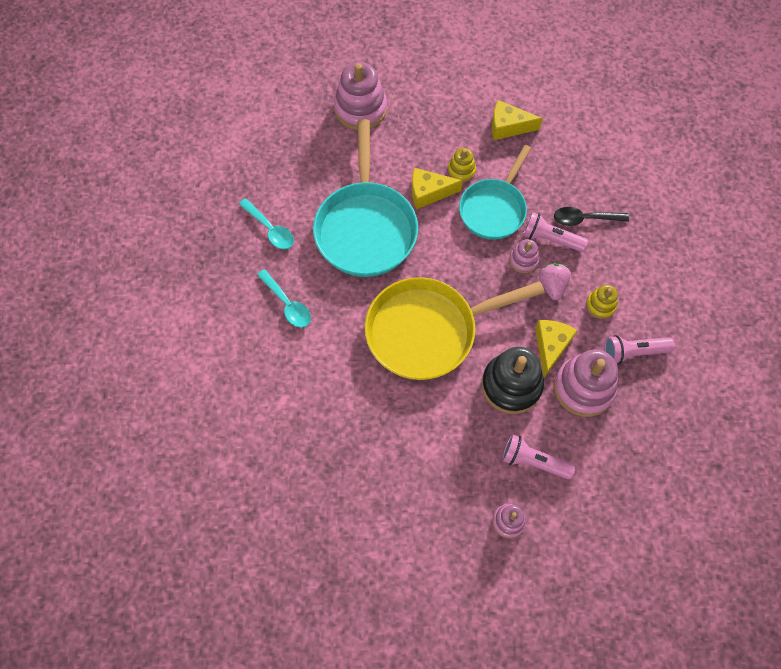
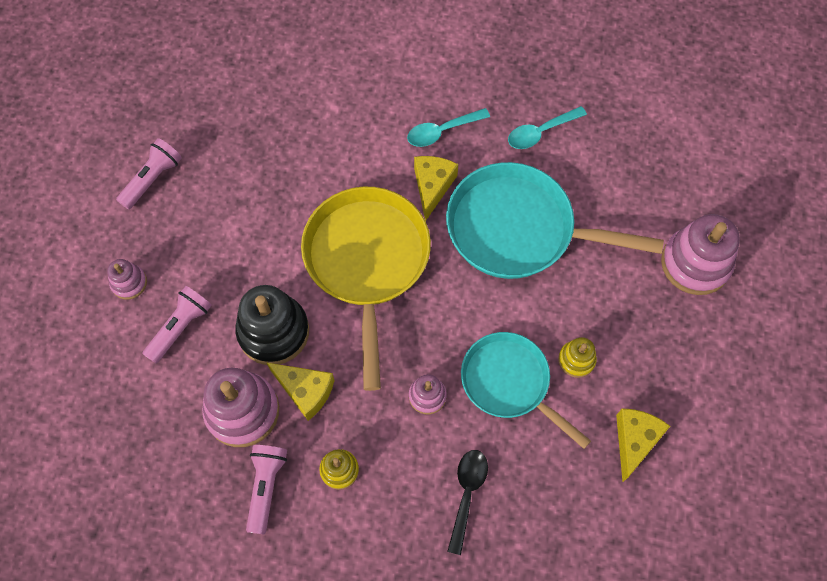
camera: 105 degrees right, 0 degrees up
yellow cheese [412,168,463,209] -> yellow cheese moved to [414,156,458,221]
pink flashlight [523,212,588,252] -> pink flashlight moved to [116,138,182,209]
pink strawberry [539,263,571,300] -> none

